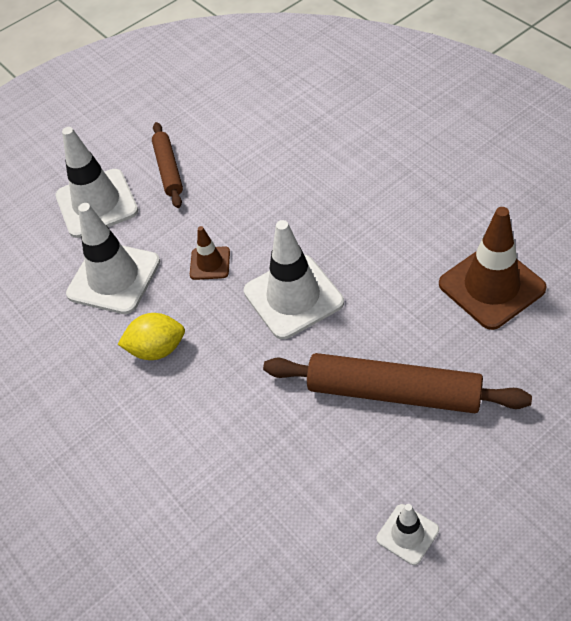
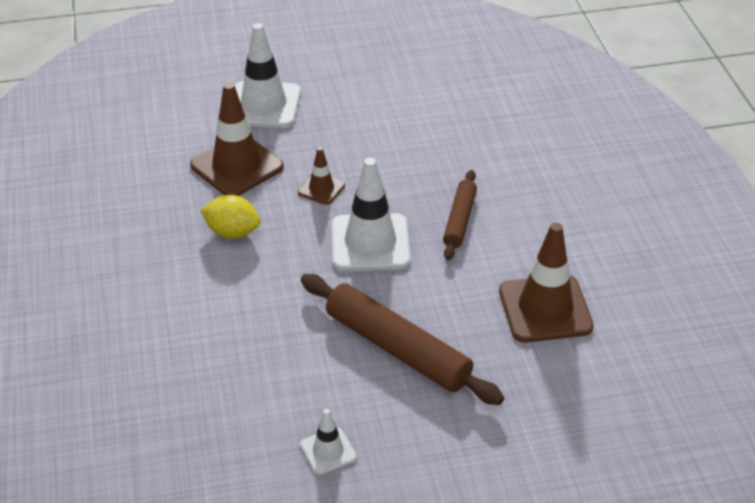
camera: 20 degrees right, 10 degrees down
white traffic cone [66,203,160,314] -> brown traffic cone [190,82,284,196]
brown rolling pin [152,122,183,208] -> brown rolling pin moved to [443,170,477,260]

